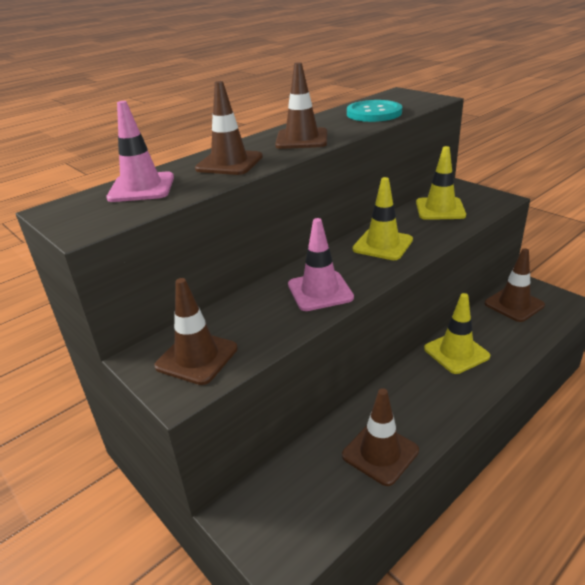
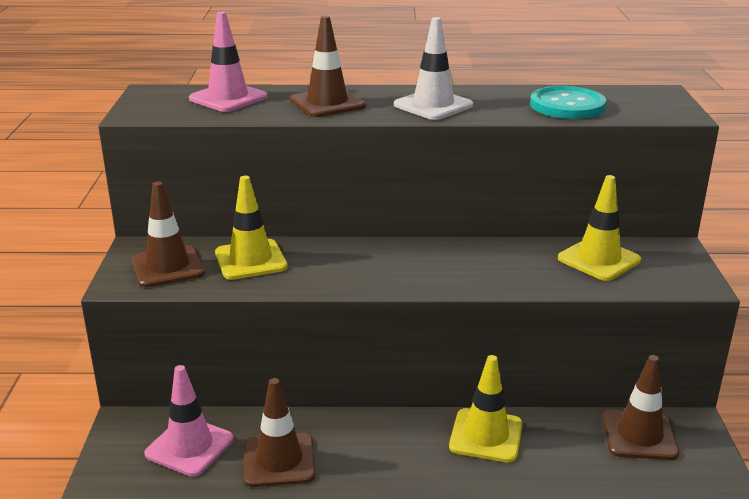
camera: 40 degrees right, 5 degrees down
brown traffic cone [275,62,327,149] -> white traffic cone [394,17,473,120]
pink traffic cone [288,218,354,311] -> pink traffic cone moved to [144,365,234,477]
yellow traffic cone [352,177,413,260] -> yellow traffic cone moved to [215,176,288,280]

